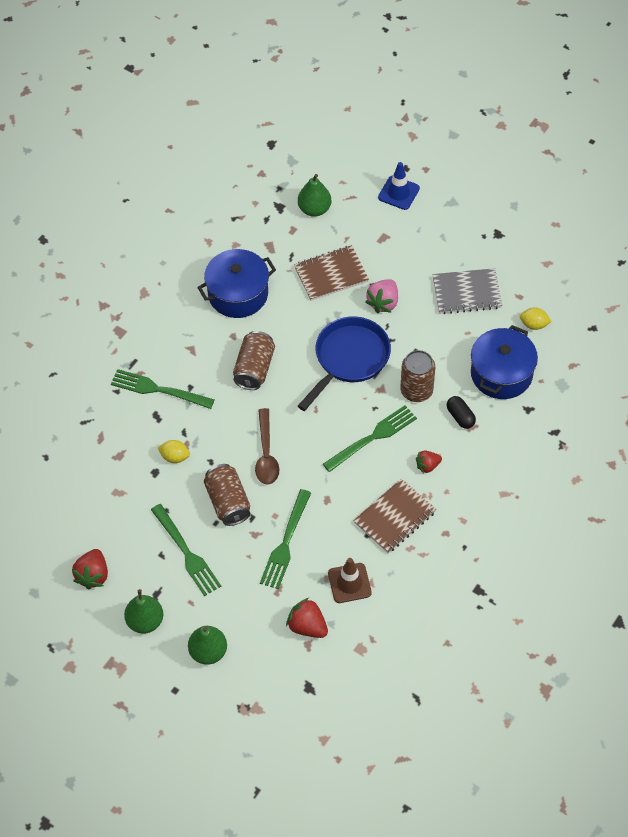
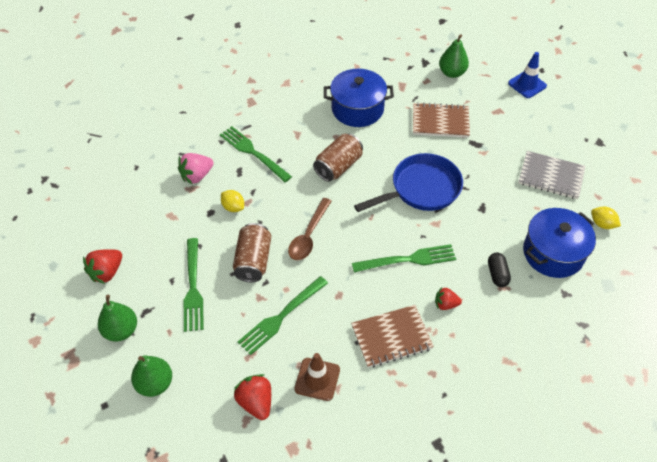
camera: 25 degrees right, 5 degrees down
pink strawberry [365,279,398,313] -> pink strawberry moved to [178,153,214,185]
brown can [400,350,435,402] -> none

